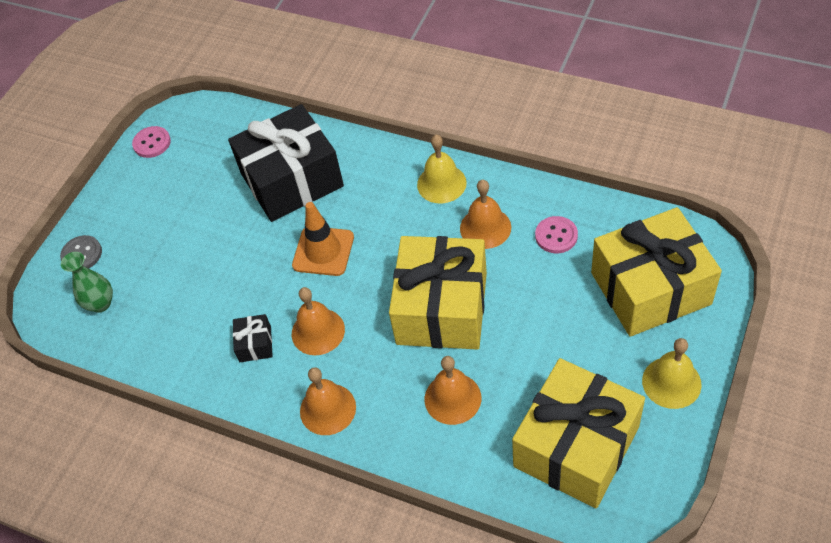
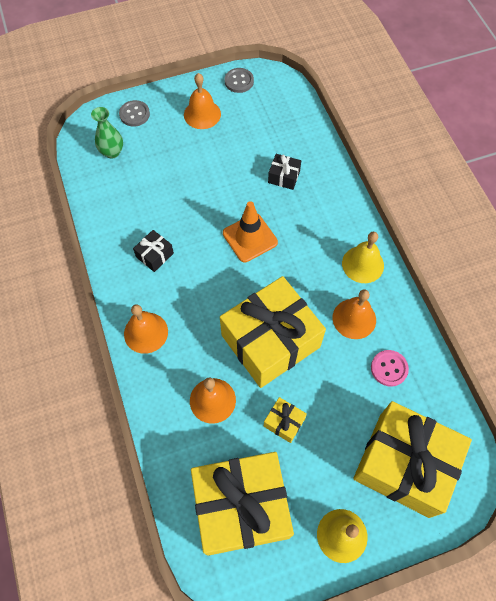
camera: 40 degrees right, 10 degrees up
pink button [132,126,171,158] -> grey button [225,68,254,93]
black gift [228,104,344,222] -> black gift [268,154,301,190], size x0.40
orange bell [292,287,345,355] -> orange bell moved to [184,73,221,129]
none -> yellow gift [264,397,307,443]

